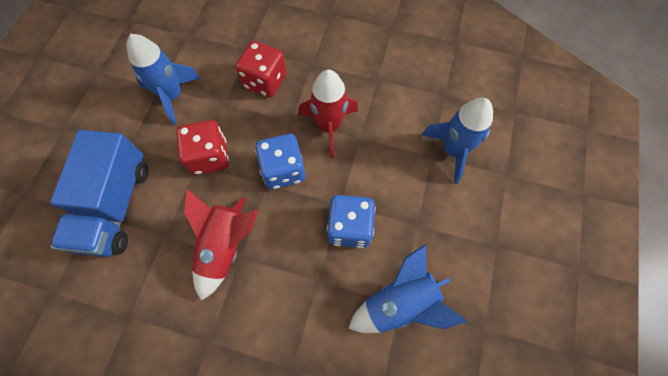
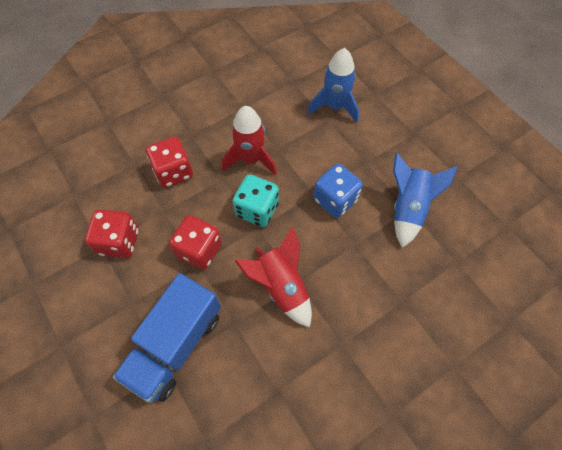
camera: 50 degrees left, 5 degrees down
blue truck [50,130,148,257] -> blue truck turned 75 degrees clockwise [113,273,221,403]
blue rocket [127,34,201,125] -> red dice [85,209,139,258]
blue dice [255,134,305,189] -> turquoise dice [232,174,279,227]

